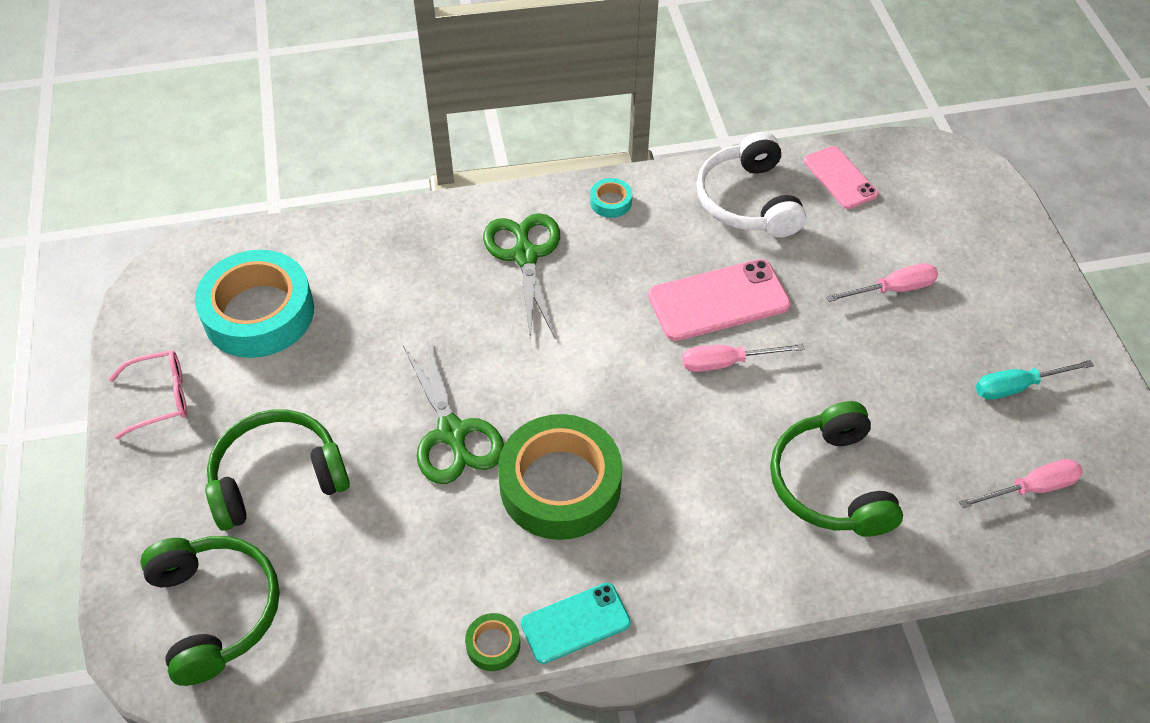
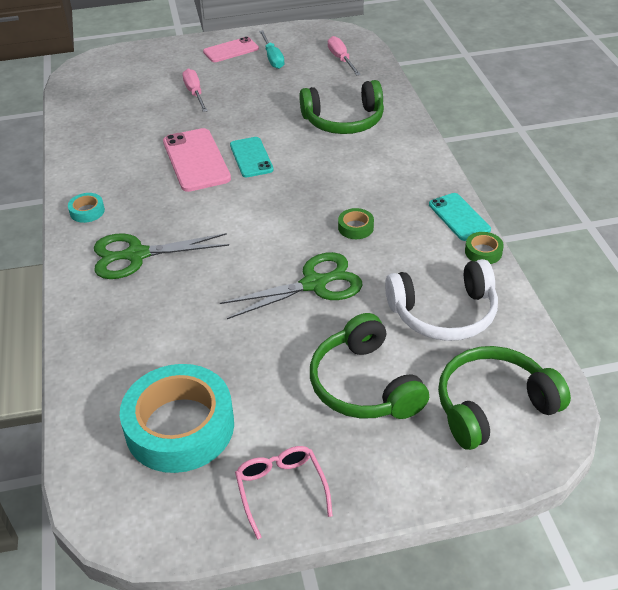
camera: 90 degrees left, 10 degrees down
green tape [498,414,622,540] -> green tape [338,208,374,239], size x0.41
pink screwdriver [682,344,804,372] -> turquoise phone [230,137,274,177]
white headphones [696,132,806,238] -> white headphones moved to [385,259,498,341]
pink phone [804,146,878,209] -> pink phone moved to [203,37,259,62]

